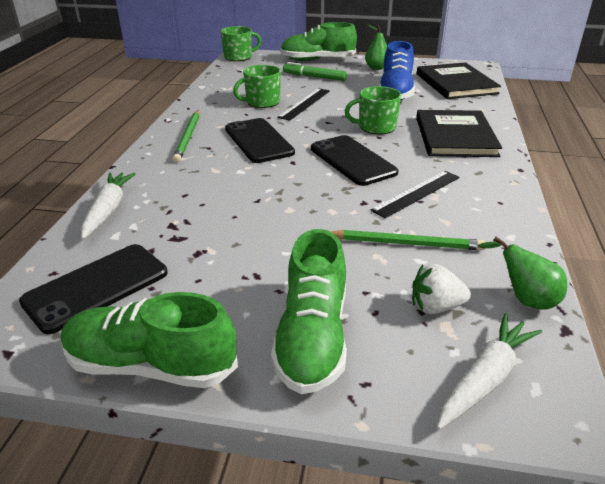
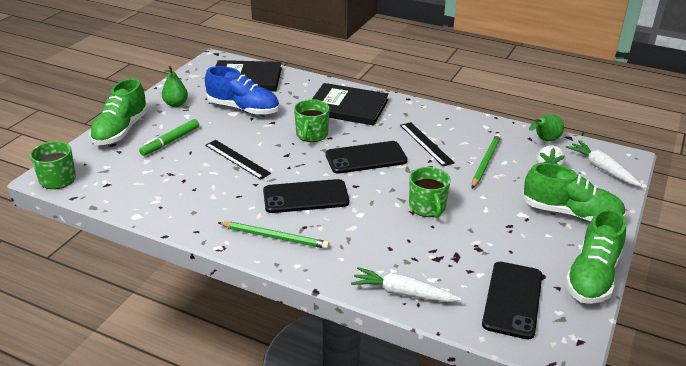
camera: 75 degrees left, 0 degrees up
black phone [19,244,168,334] -> black phone turned 45 degrees clockwise [482,262,542,340]
green mug [233,65,281,108] -> green mug moved to [409,167,450,218]

